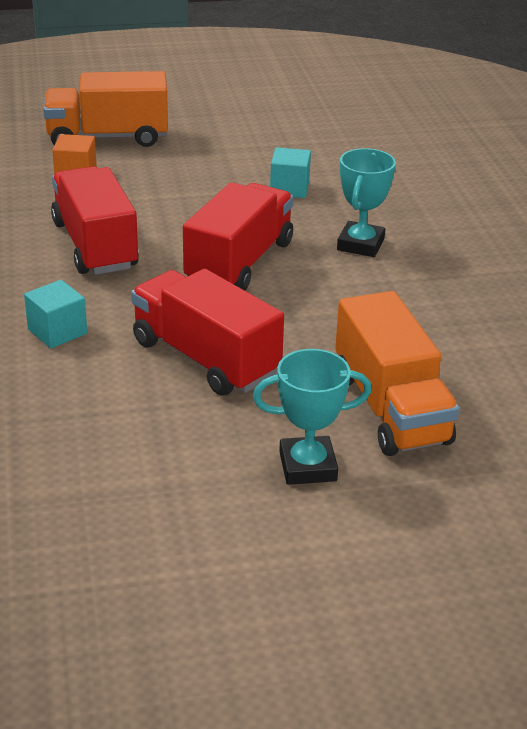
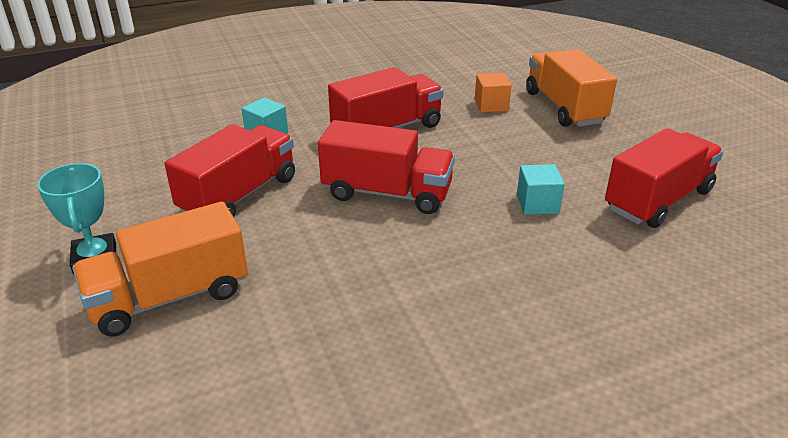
camera: 80 degrees right, 0 degrees up
turquoise trophy [337,148,396,257] -> none
none -> red truck [605,128,723,228]

